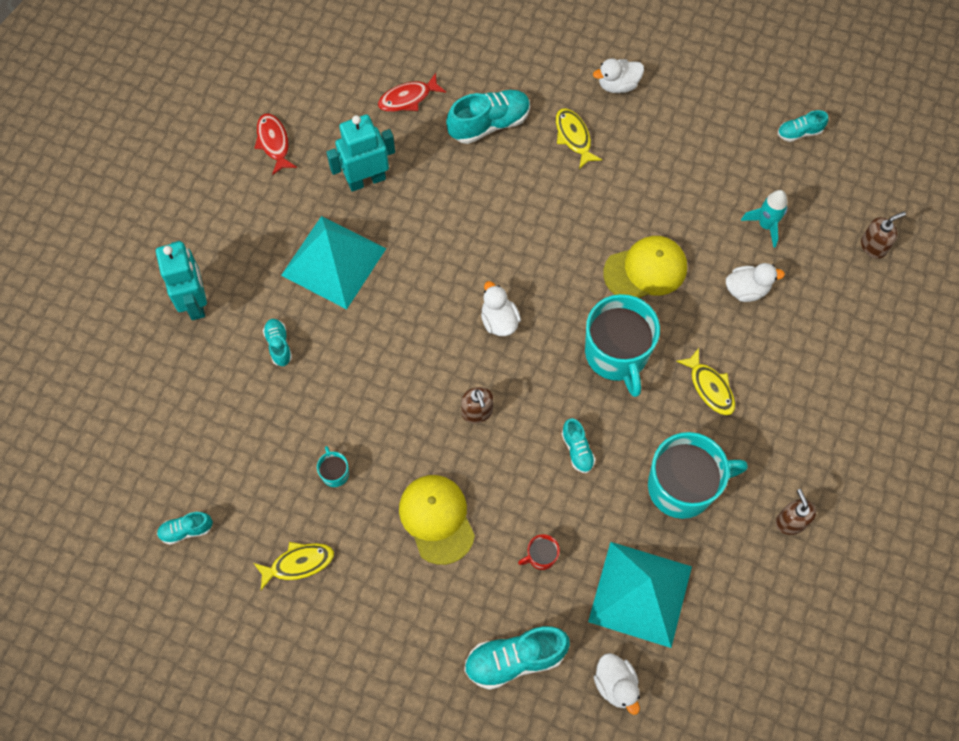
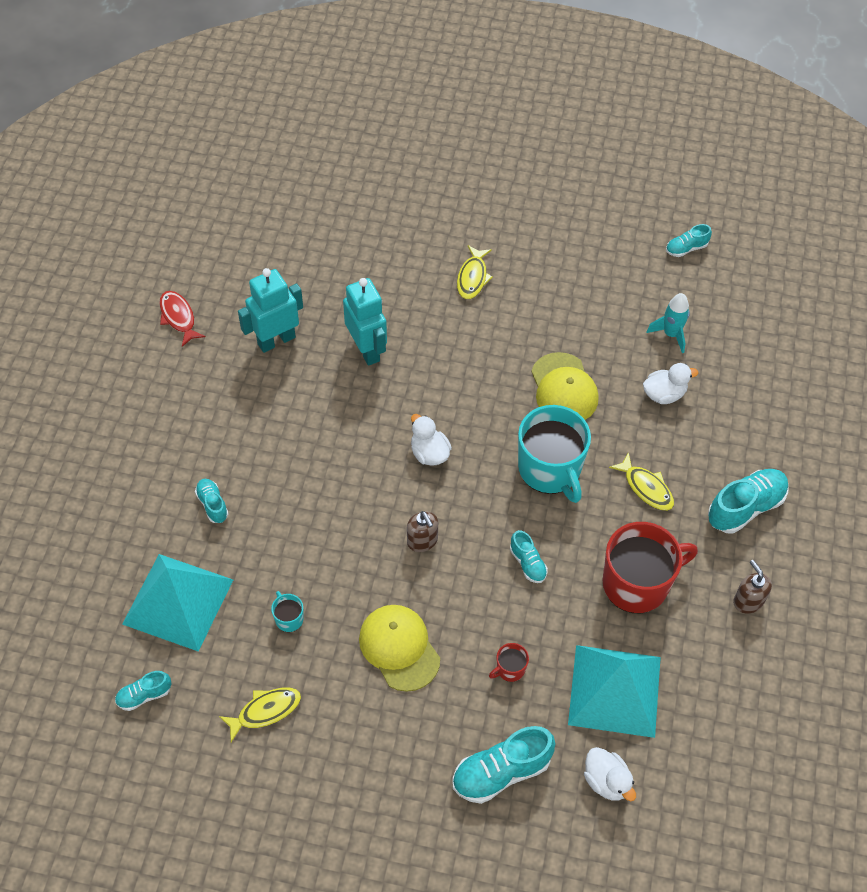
camera: 10 degrees left, 10 degrees down
turquoise robot [156,241,207,320] -> turquoise robot moved to [343,278,387,366]
turquoise pyramid [281,216,386,309] -> turquoise pyramid moved to [122,554,233,652]
red fish [378,73,446,112] -> none
turquoise shoe [446,90,530,144] -> turquoise shoe moved to [708,469,789,534]
yellow fish [556,108,602,169] -> yellow fish turned 135 degrees counterclockwise [457,245,493,299]
white duck [593,58,644,93] -> none
yellow cap [603,236,687,298] -> yellow cap turned 105 degrees clockwise [531,352,598,420]
turquoise mug [648,432,748,519] -> red mug [603,522,698,613]
brown soap dispenser [861,211,906,259] -> none

